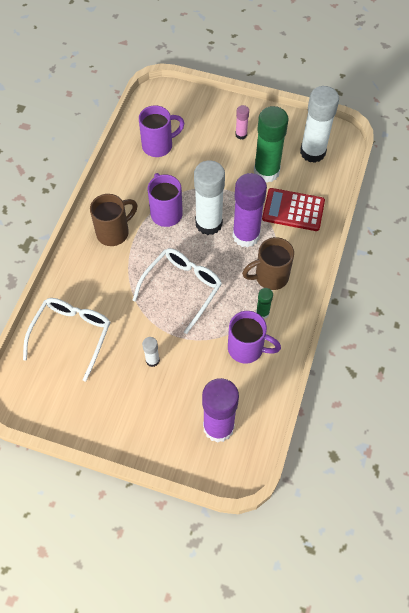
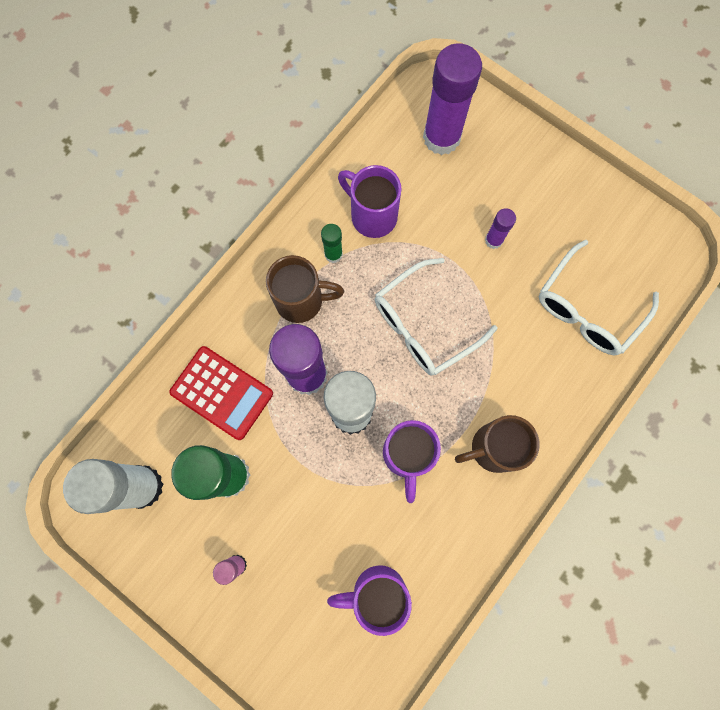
camera: 160 degrees left, 15 degrees up
white glue stick [142,337,160,367] -> purple glue stick [485,208,516,249]

